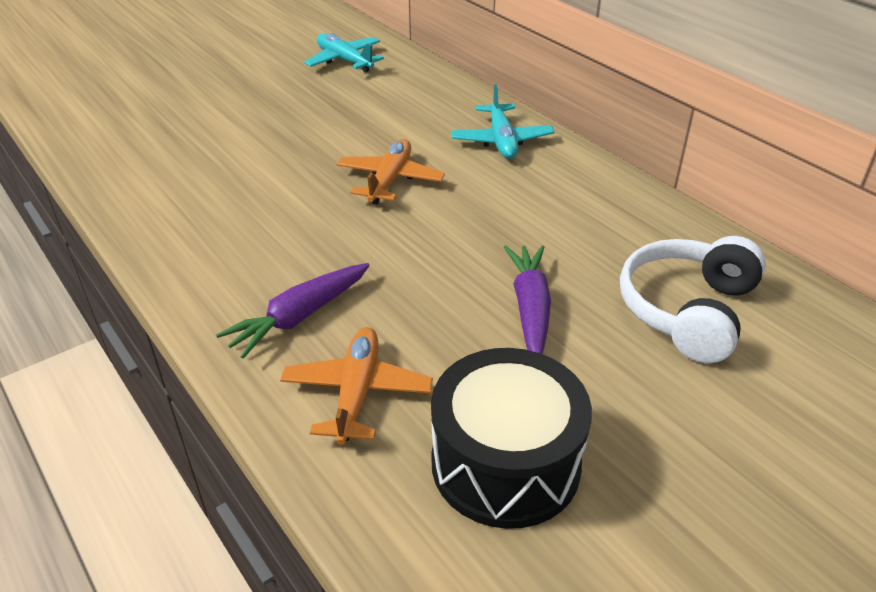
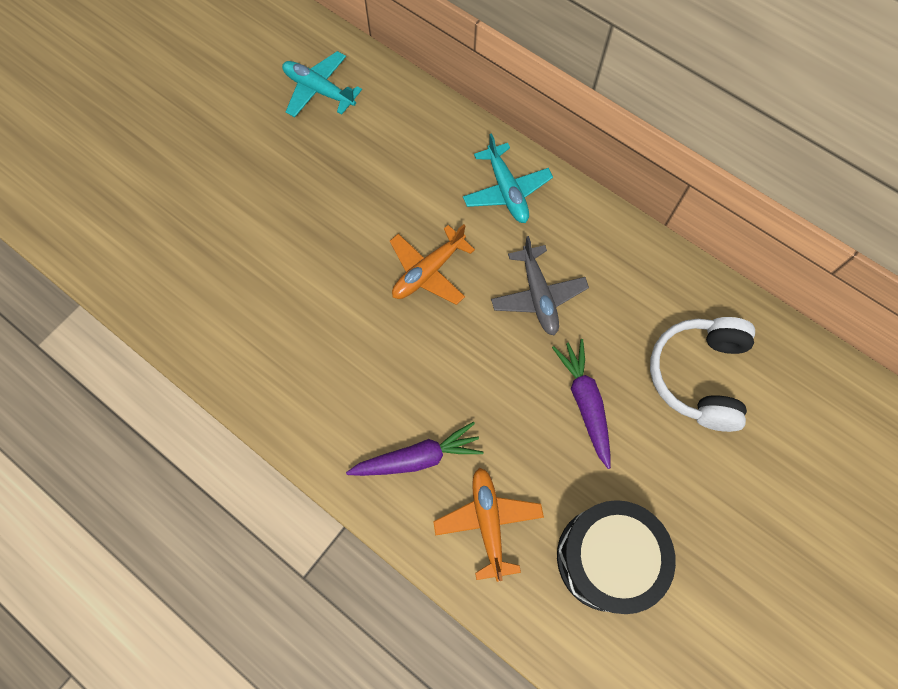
camera: 15 degrees left, 30 degrees up
purple carrot [216,263,370,359] -> purple carrot turned 135 degrees counterclockwise [346,422,484,476]
orange plane [336,139,445,204] -> orange plane turned 135 degrees counterclockwise [390,224,475,305]
none -> grey plane [491,236,589,335]

